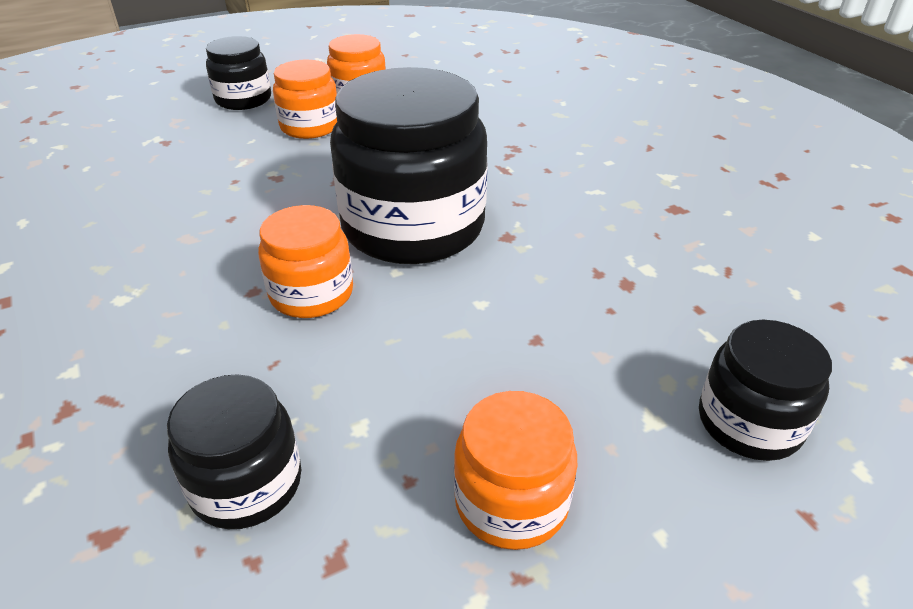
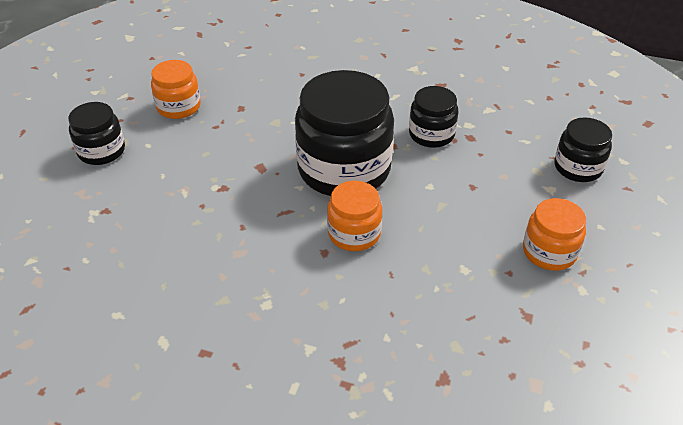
camera: 45 degrees left, 5 degrees up
black jar [167,374,301,529] -> black jar moved to [409,86,458,148]
orange jar [273,59,337,139] -> none

